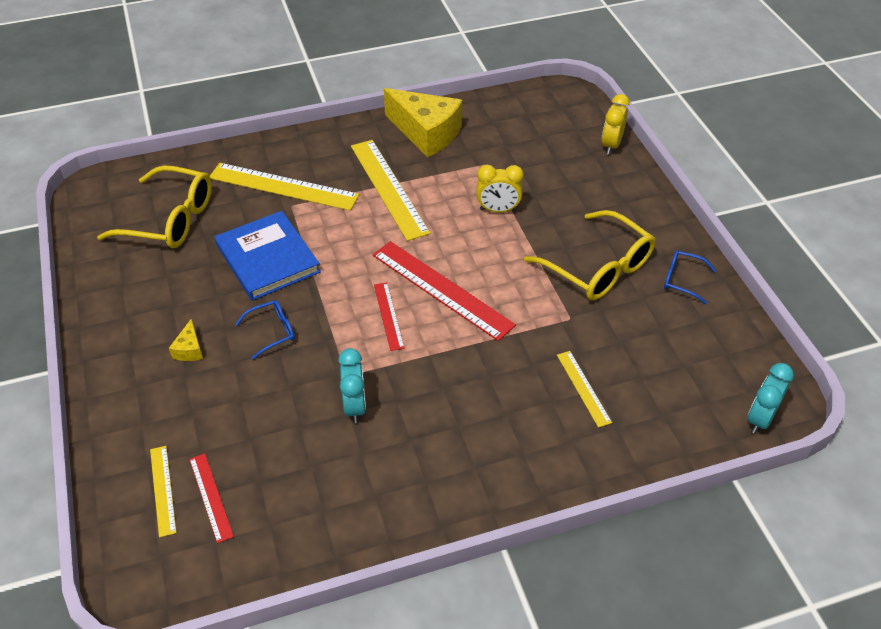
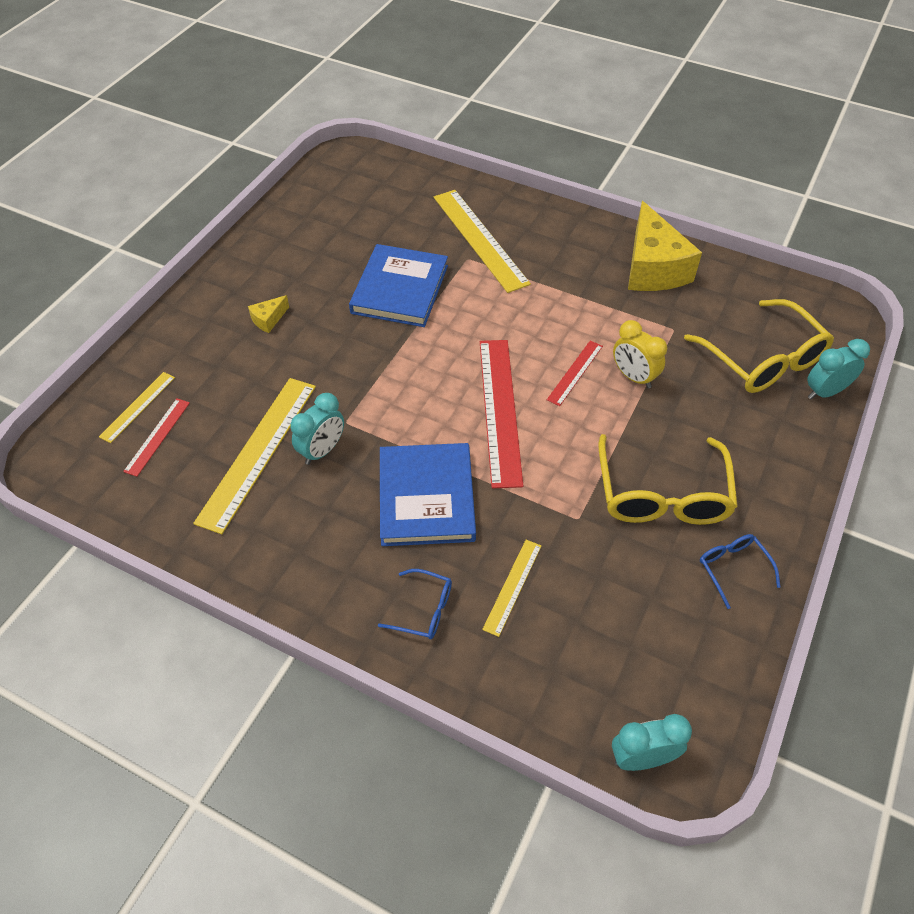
camera: 45 degrees right, 5 degrees up
yellow glasses [97,165,212,248] -> yellow glasses moved to [684,299,834,393]
blue glasses [235,300,295,359] -> blue glasses moved to [378,569,452,639]
yellow ruler [351,140,430,241] -> yellow ruler moved to [193,378,316,534]
red ruler [374,282,405,351] -> red ruler moved to [547,341,603,406]
yellow clock [602,94,630,155] -> turquoise clock [807,339,870,399]
none -> blue book [380,443,476,546]

